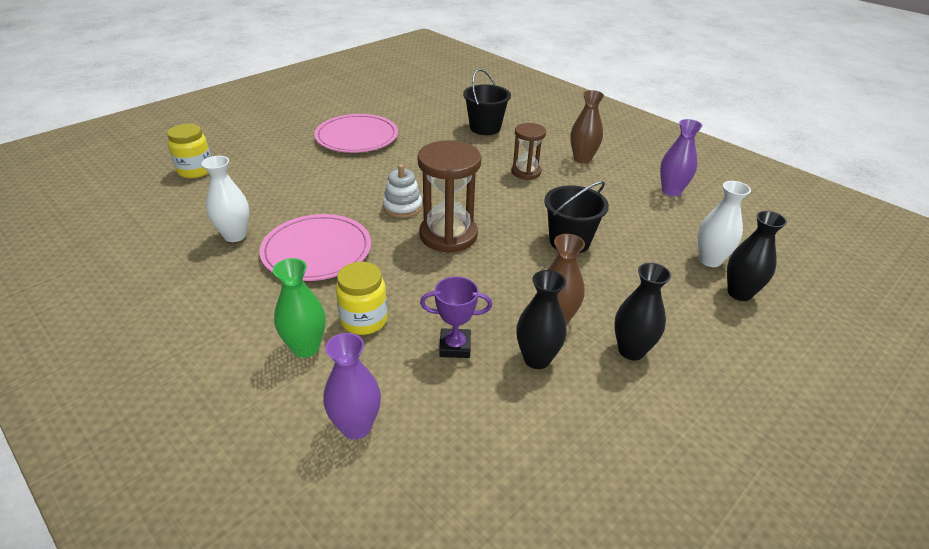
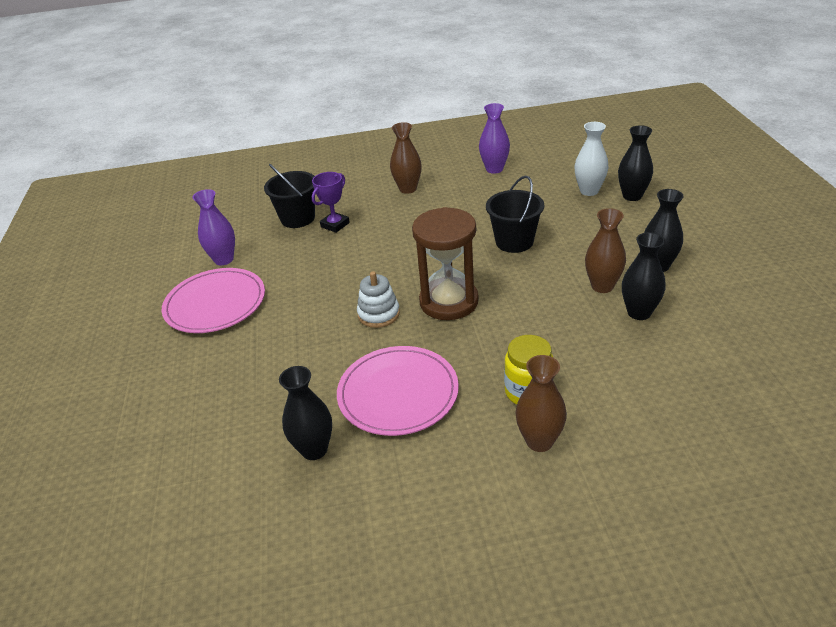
camera: 50 degrees left, 0 degrees up
yellow jar [167,124,211,178] -> none
white vase [201,156,249,242] -> black vase [279,366,332,460]
green vase [273,258,326,358] -> brown vase [515,355,567,452]
purple vase [323,333,381,440] -> purple vase moved to [192,189,235,265]
purple trophy [420,276,492,358] -> purple trophy moved to [312,172,350,233]
brown hourglass [511,123,546,180] -> none

